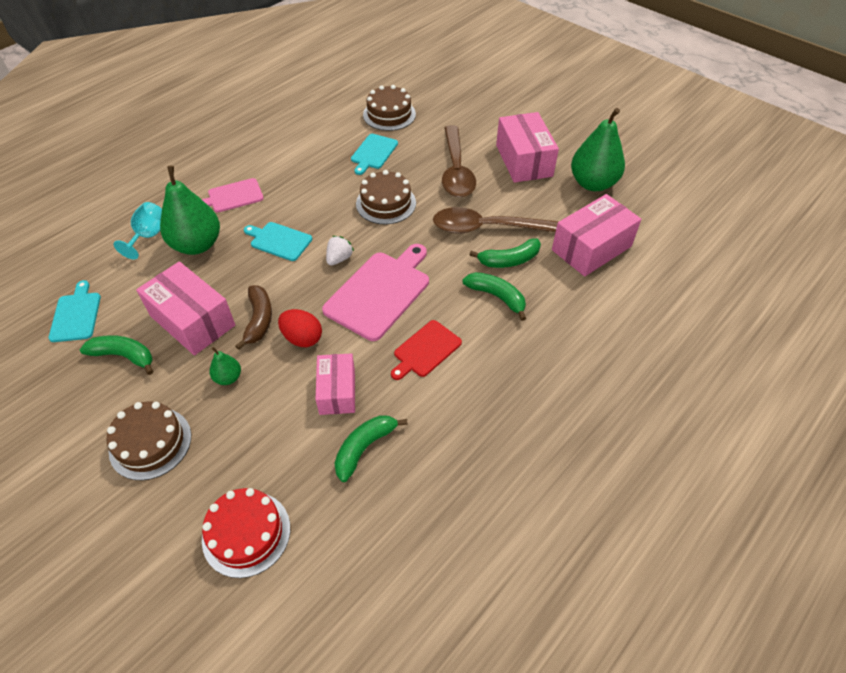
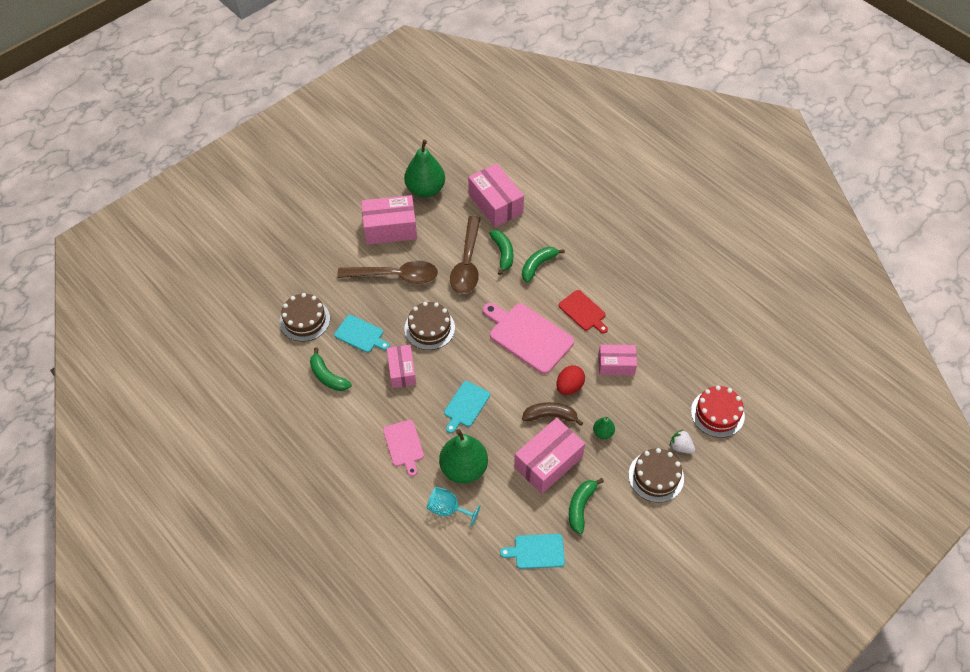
camera: 85 degrees left, 5 degrees up
white strawberry [326,236,354,266] -> white strawberry moved to [669,430,695,454]
green banana [334,415,408,482] -> green banana moved to [310,348,352,391]
none -> pink box [387,345,416,388]

